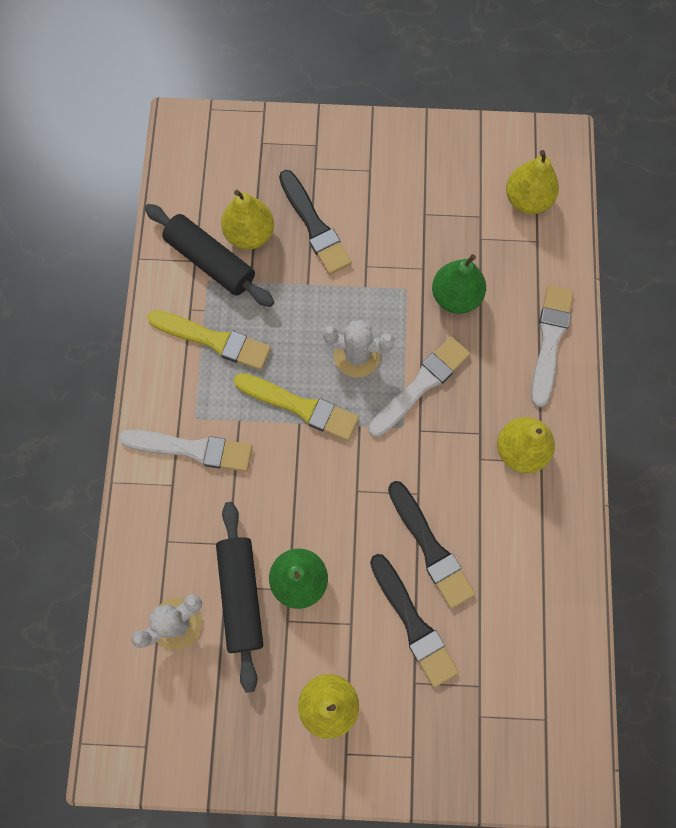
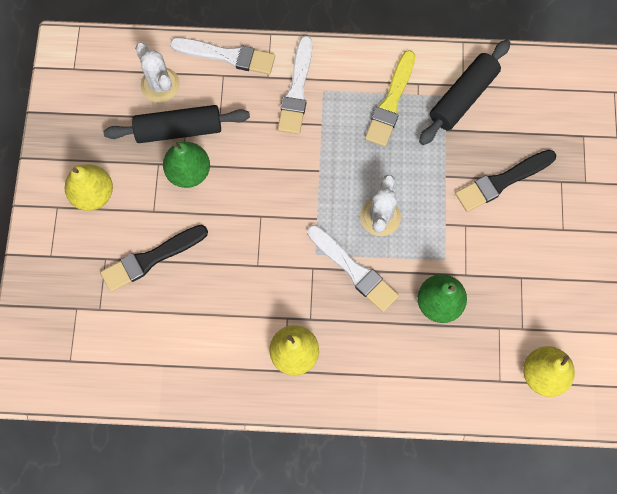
camera: 90 degrees right, 0 degrees up
yellow pear [221,190,274,250] -> none
yellow brush [234,373,359,441] -> none
black brush [388,481,475,609] -> none
white brush [531,285,574,407] -> white brush moved to [170,37,275,75]

